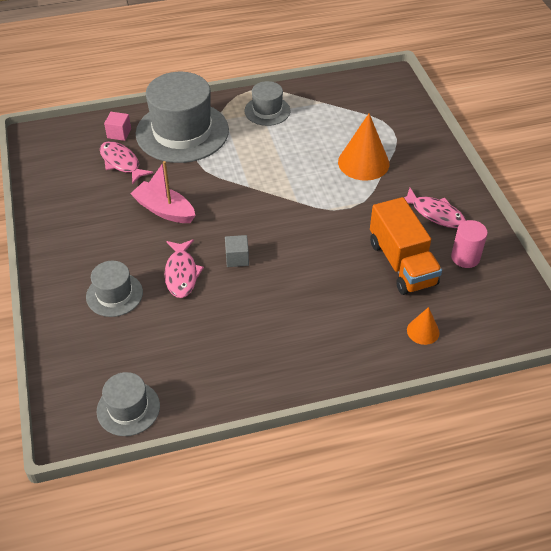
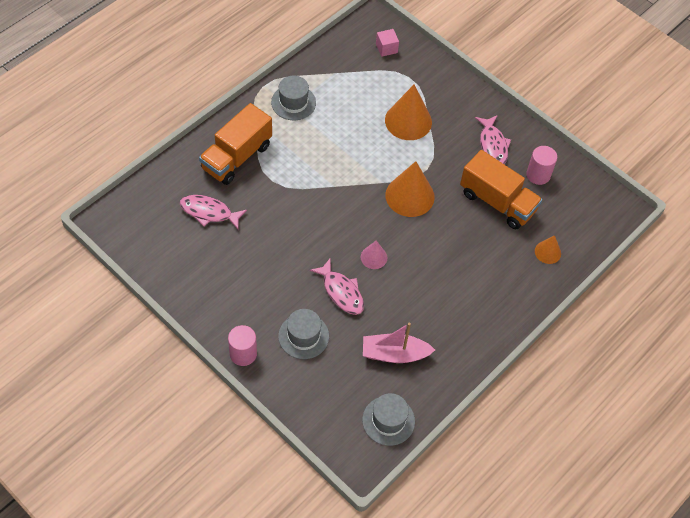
camera: 35 degrees left, 10 degrees up
pink cube [104,112,131,141] -> pink cube moved to [376,29,399,57]
pink boat [130,161,195,223] -> pink boat moved to [363,323,435,363]
grey hat [136,72,229,163] -> orange truck [199,103,272,185]
grey cube [225,235,249,267] -> pink cone [361,241,387,269]
pink fish [404,188,466,228] -> pink fish turned 75 degrees clockwise [475,115,511,164]
none -> pink cylinder [228,325,257,366]
none -> orange cone [385,161,435,217]

